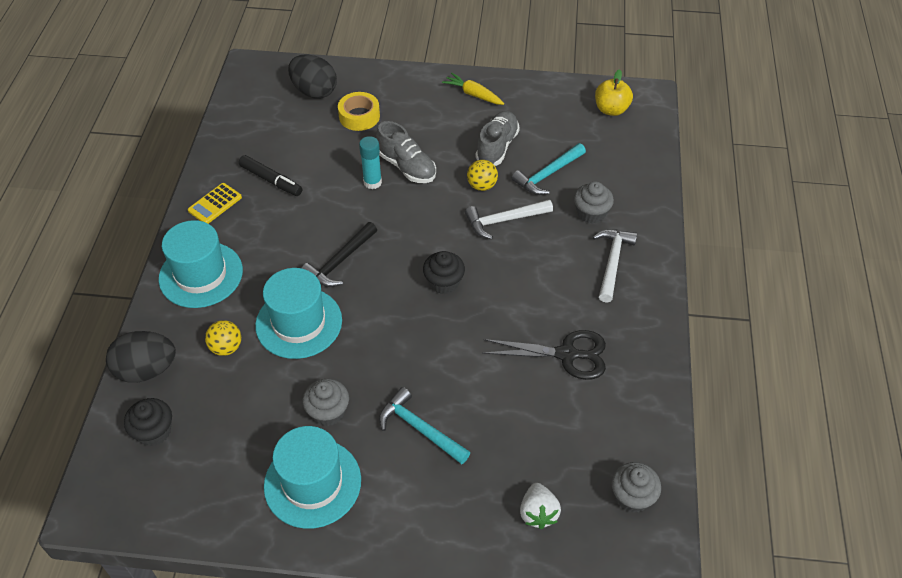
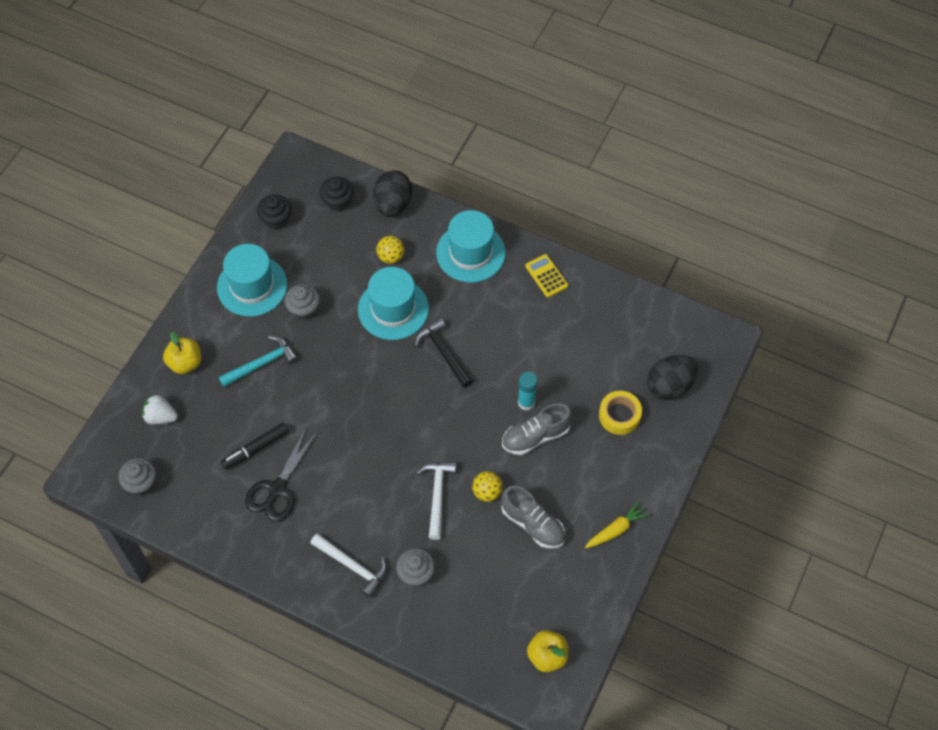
camera: 110 degrees right, 10 degrees up
black marker [239,155,302,196] -> black marker moved to [221,423,289,470]
black cupcake [423,251,465,294] -> black cupcake moved to [257,194,292,230]
turquoise hammer [512,143,586,195] -> none
none -> yellow apple [163,332,201,374]

